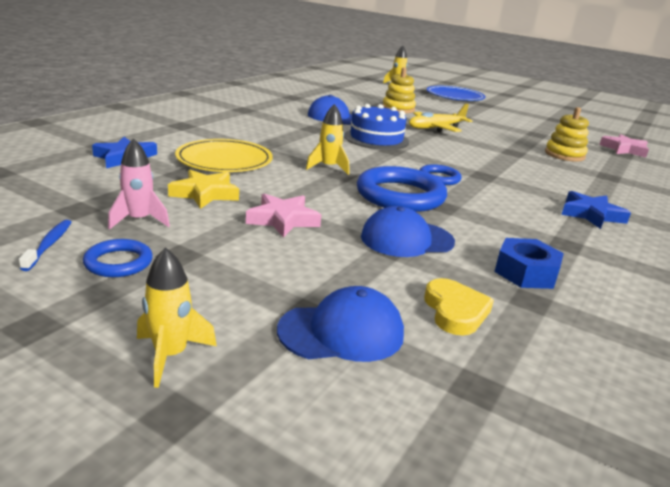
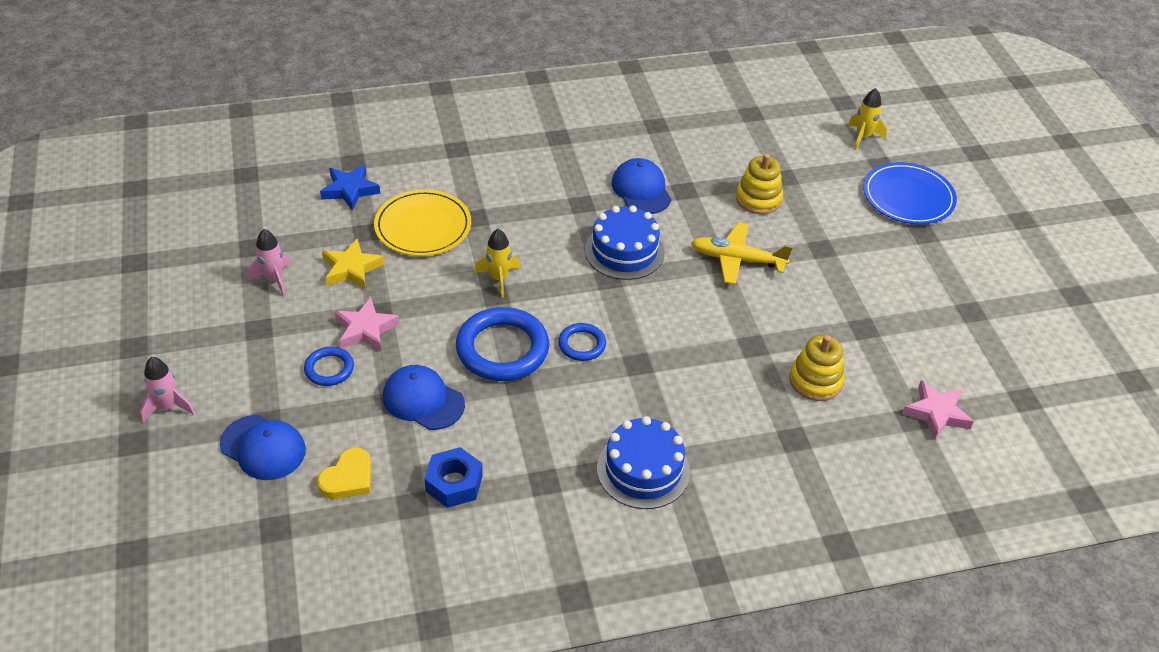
camera: 45 degrees right, 20 degrees up
blue toothbrush [19,220,71,271] -> none
blue ring [83,239,153,277] -> blue ring moved to [304,347,354,386]
yellow rocket [137,247,217,388] -> pink rocket [140,357,195,423]
blue star [562,191,631,229] -> blue cake [597,416,690,509]

